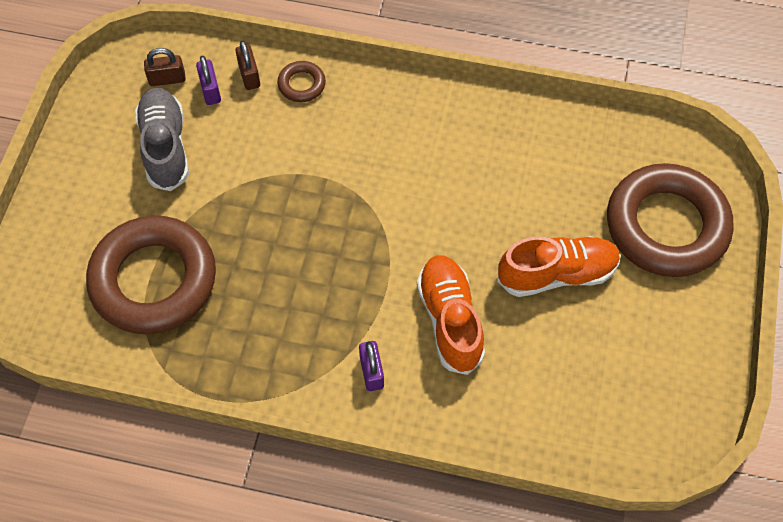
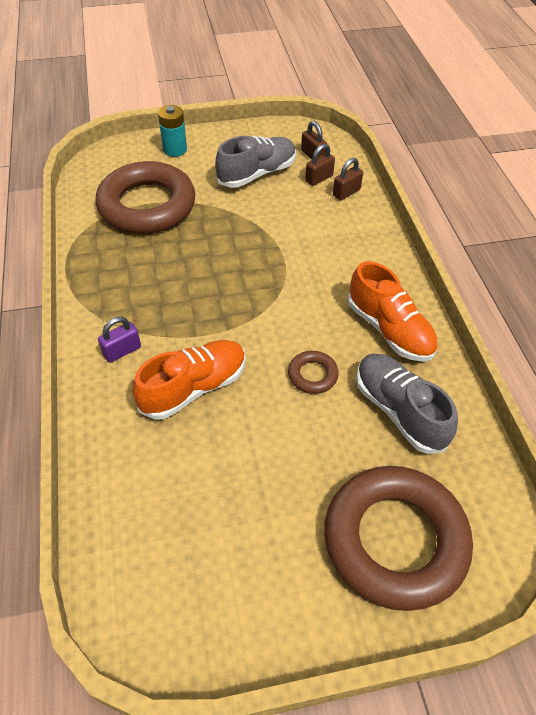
camera: 65 degrees right, 10 degrees down
purple padlock [196,56,221,105] -> brown padlock [305,144,335,186]
brown ring [277,61,326,102] -> brown ring moved to [288,351,339,394]
orange shoe [497,236,621,297] -> orange shoe moved to [348,261,438,362]
none -> turquoise battery [158,105,187,157]
none -> grey shoe [356,354,458,454]

